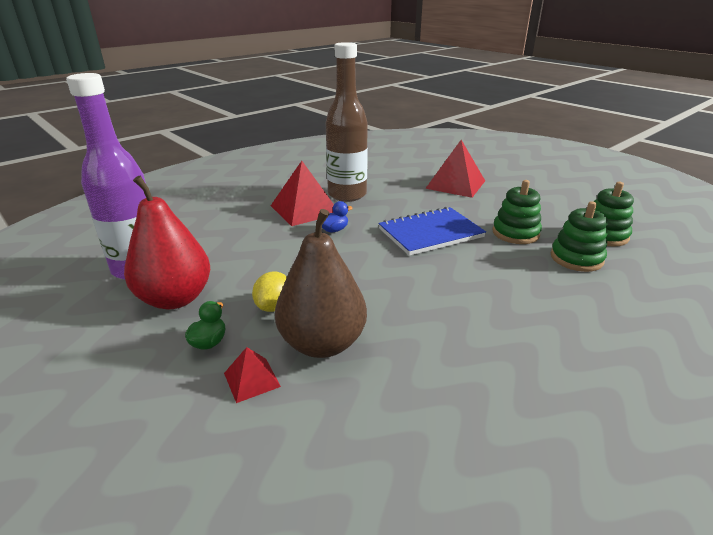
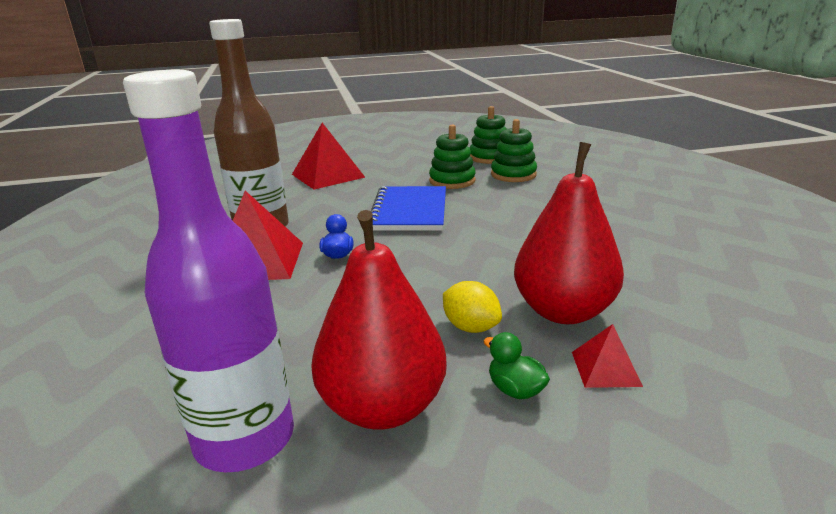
camera: 60 degrees left, 5 degrees down
brown pear [275,209,367,358] -> red pear [514,142,624,324]

